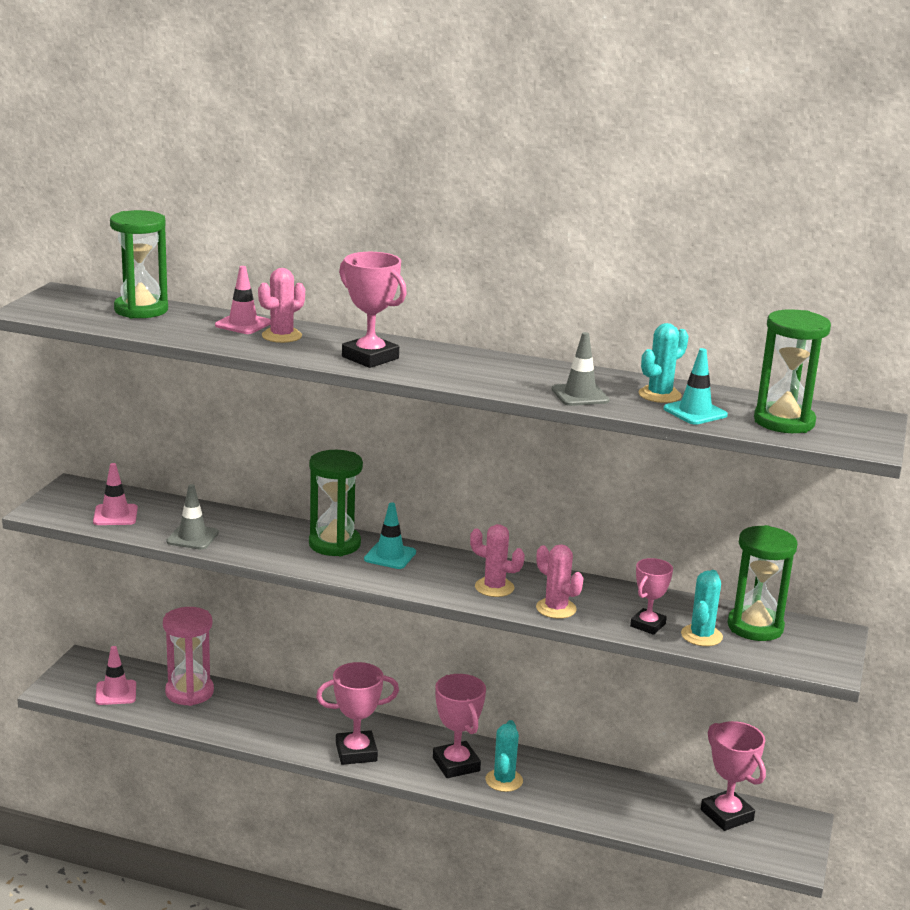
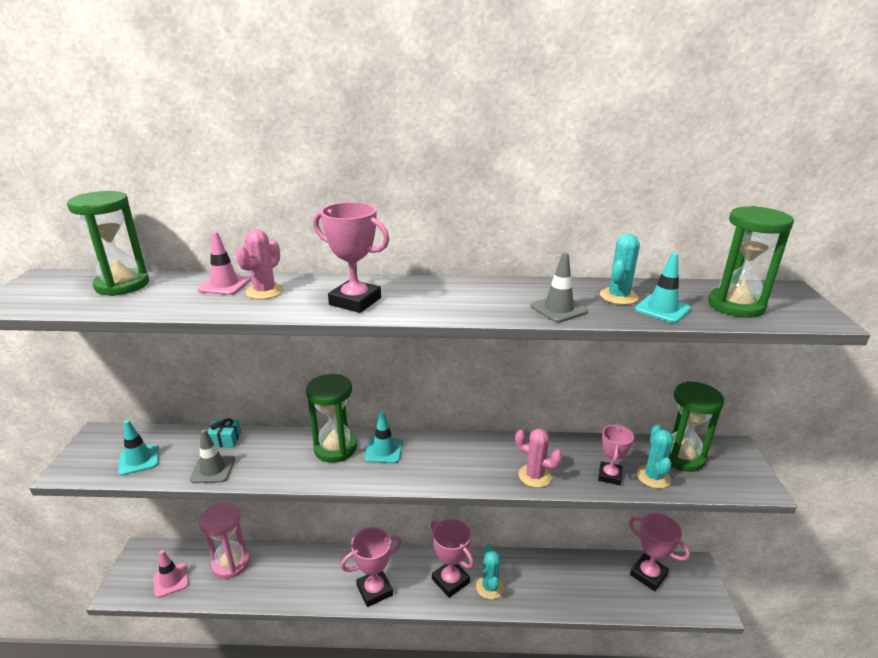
camera: 15 degrees left, 5 degrees up
pink traffic cone [93,463,138,525] -> turquoise traffic cone [118,420,159,475]
pink cactus [470,524,525,597] -> none
none -> turquoise gift [207,419,241,447]

